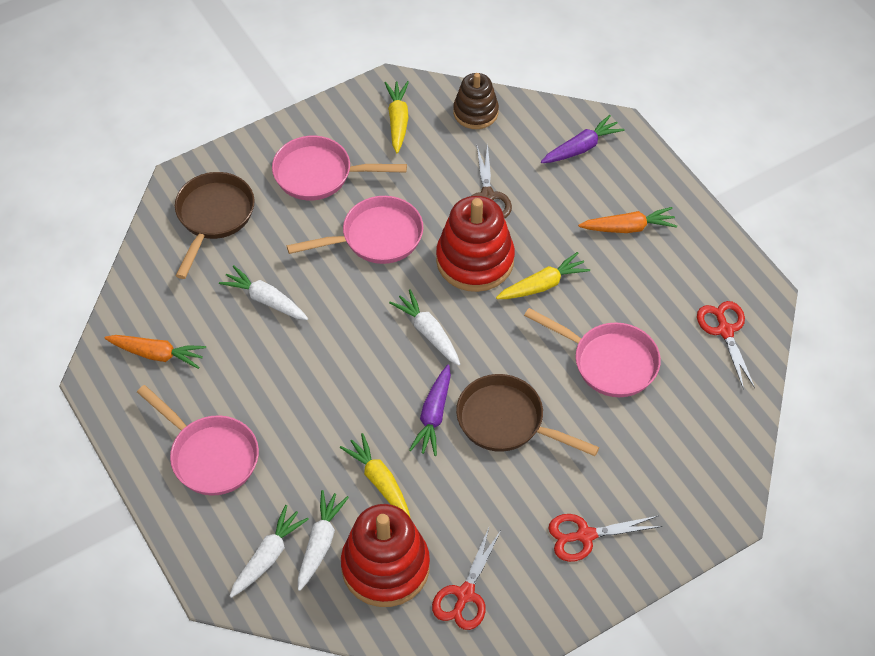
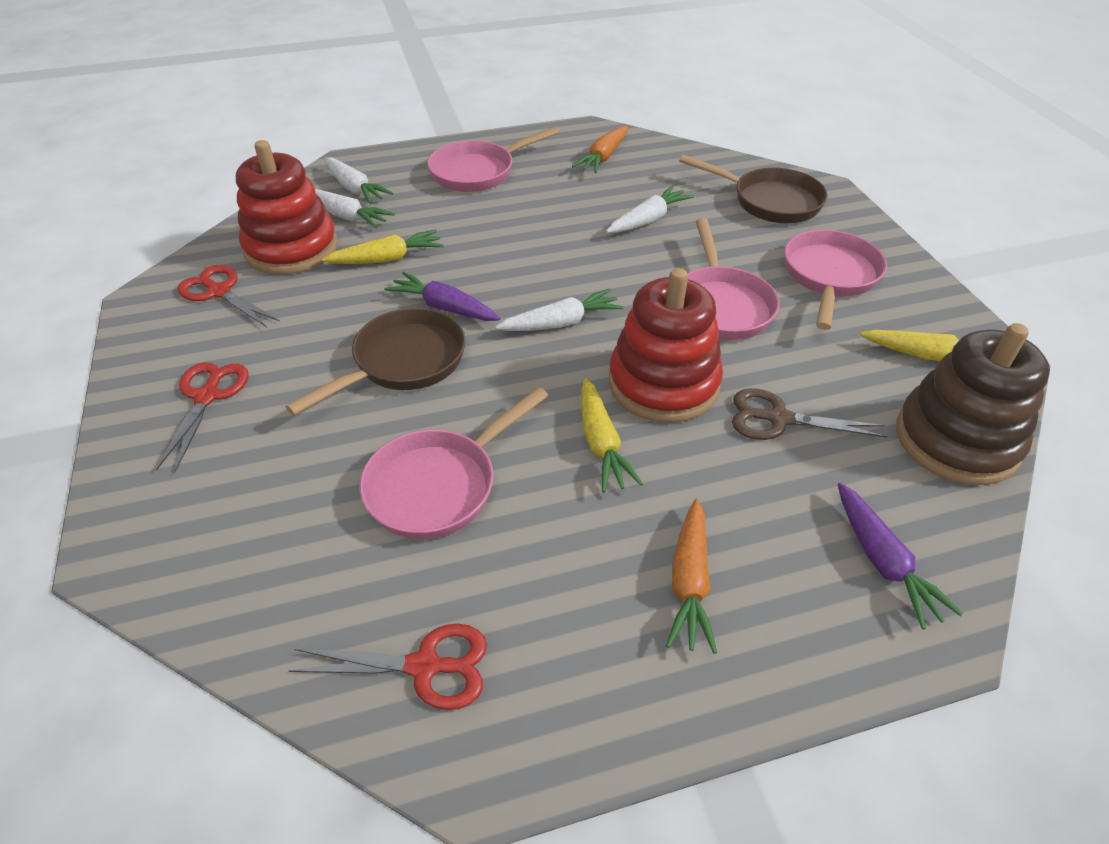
camera: 105 degrees right, 10 degrees down
brown stacking toy [453,73,499,129] -> brown stacking toy [896,323,1050,485], size x1.62

